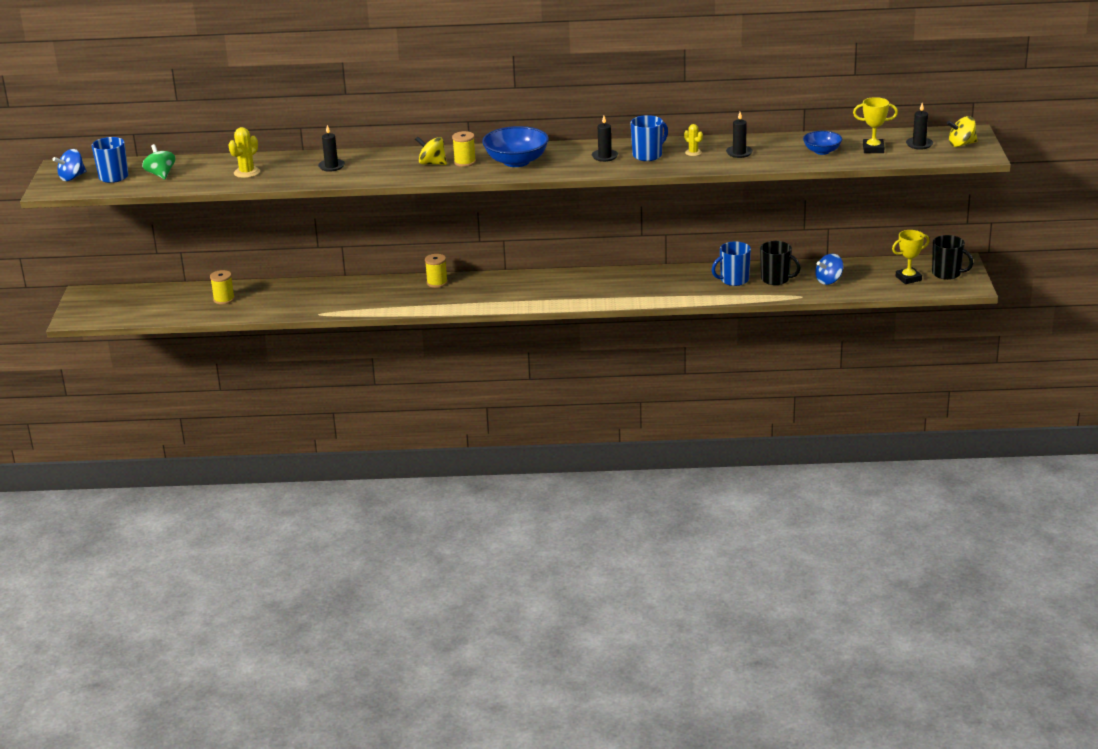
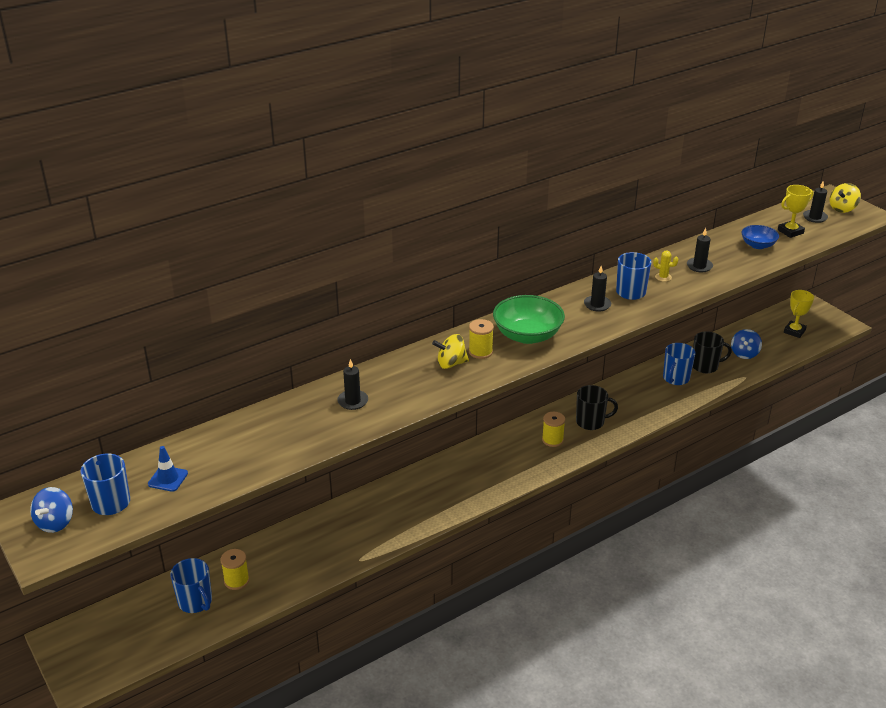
camera: 35 degrees left, 5 degrees up
green spinning top [142,144,175,180] -> blue traffic cone [148,446,188,492]
yellow cactus [228,127,260,178] -> none
yellow spool [425,254,448,288] -> yellow spool moved to [542,412,565,447]
blue bowl [482,126,549,167] -> green bowl [493,295,565,344]
black mug [932,235,973,280] -> black mug moved to [576,385,618,430]
none -> blue mug [170,558,212,613]

